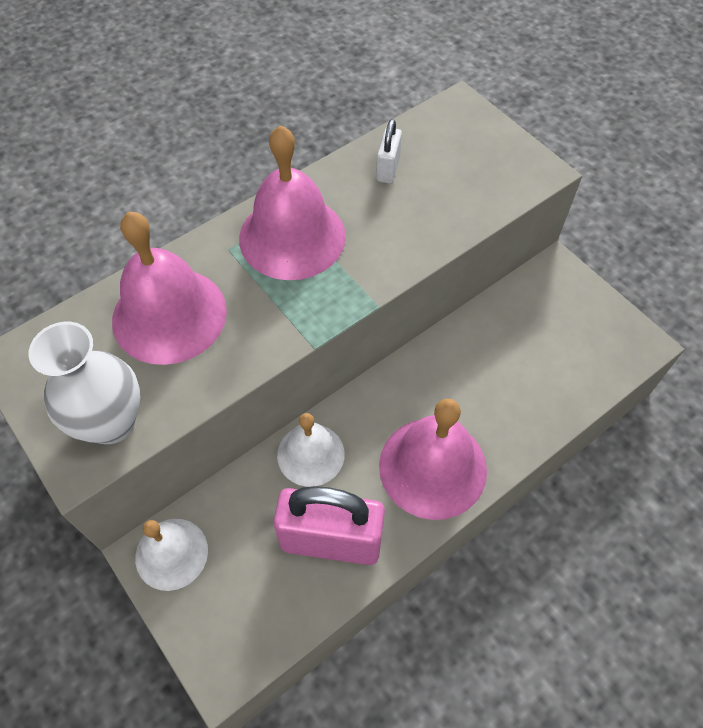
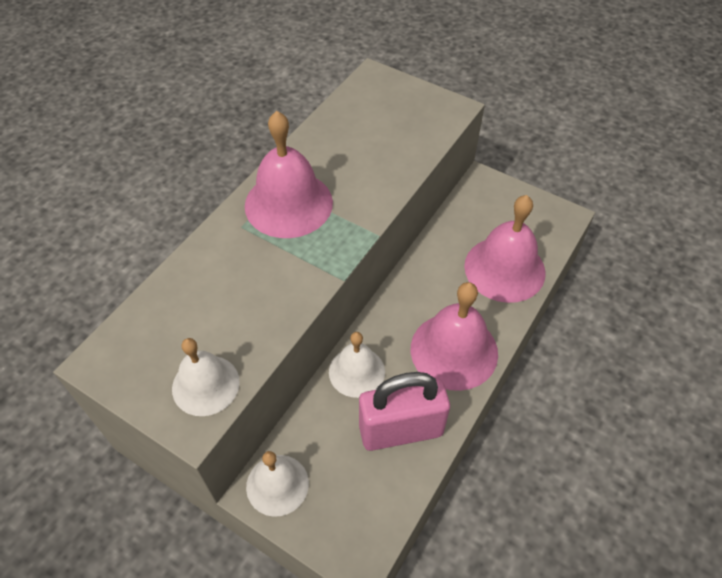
camera: 20 degrees left, 5 degrees down
white vase [28,322,140,444] -> white bell [172,338,240,416]
pink bell [112,212,227,365] -> pink bell moved to [464,195,545,303]
white padlock [376,119,402,183] -> none

